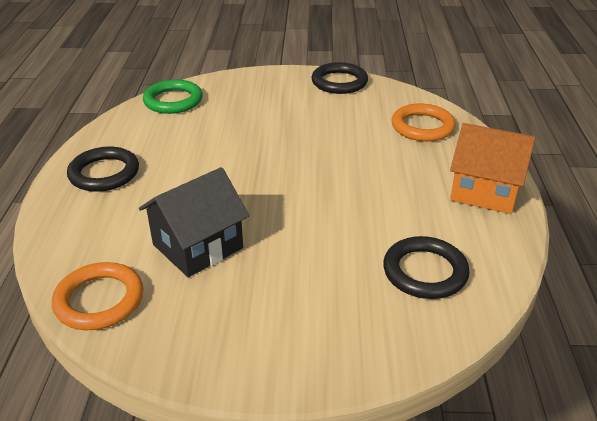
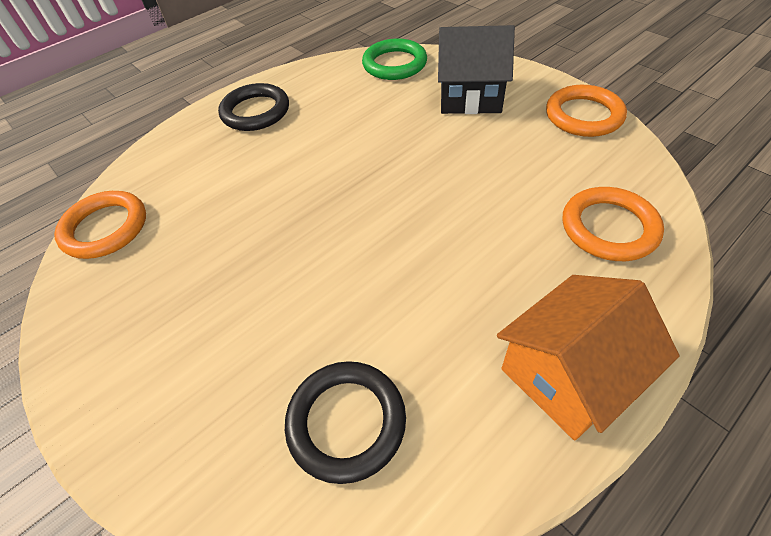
camera: 50 degrees right, 15 degrees up
black house [139,167,249,277] -> black house moved to [438,25,515,114]
black ring [312,62,368,94] -> orange ring [546,85,627,137]
orange house [450,123,536,214] -> orange house turned 75 degrees clockwise [497,275,679,440]

